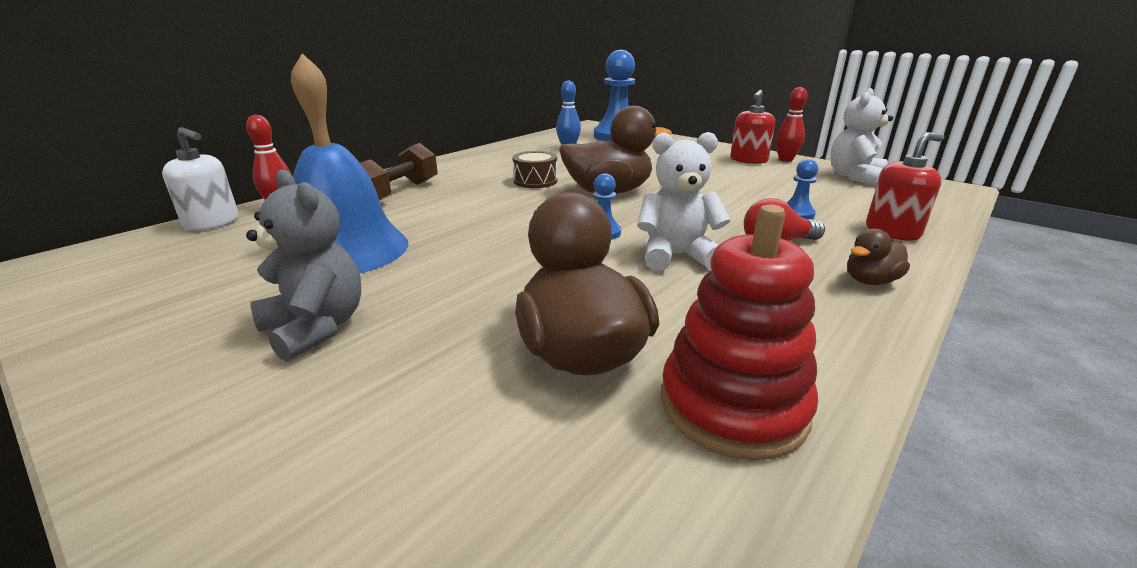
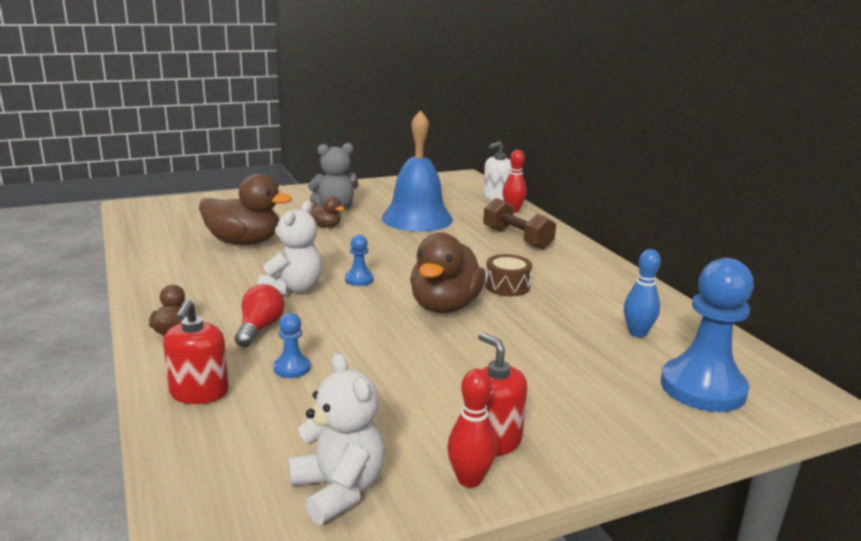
camera: 115 degrees right, 5 degrees down
red stacking toy [661,205,818,460] -> none
none -> brown duck [310,196,345,227]

